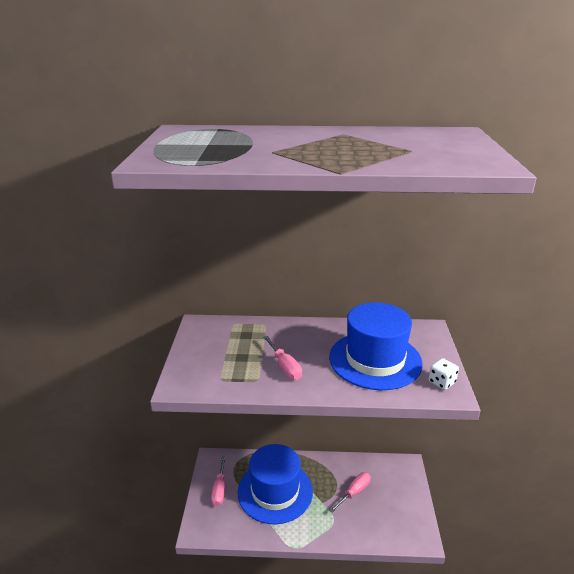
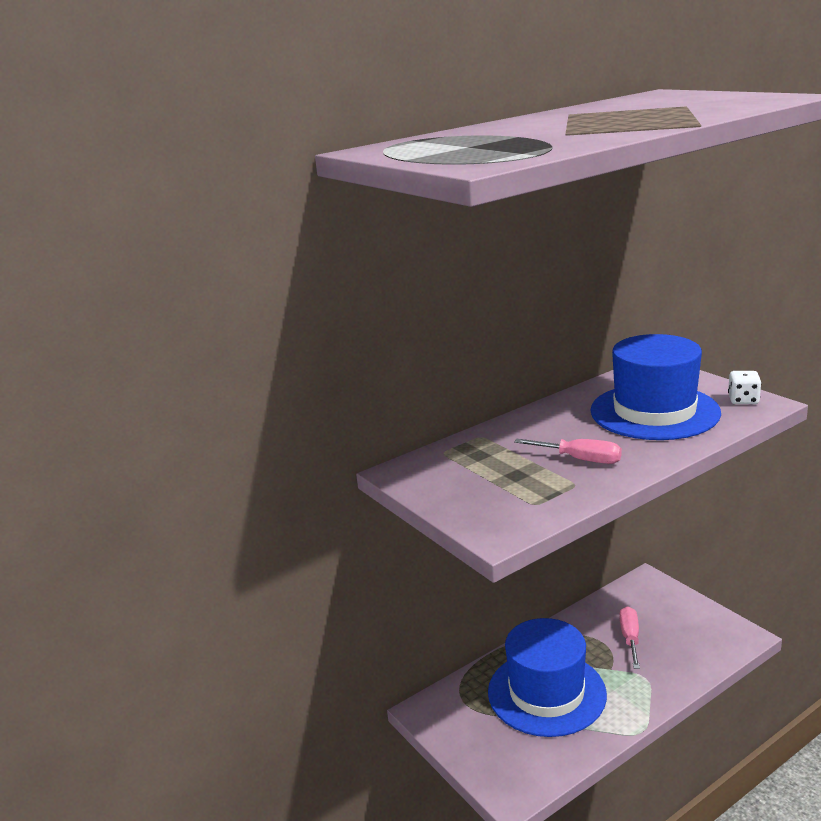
camera: 35 degrees left, 5 degrees down
pink screwdriver [211,456,226,506] -> none

